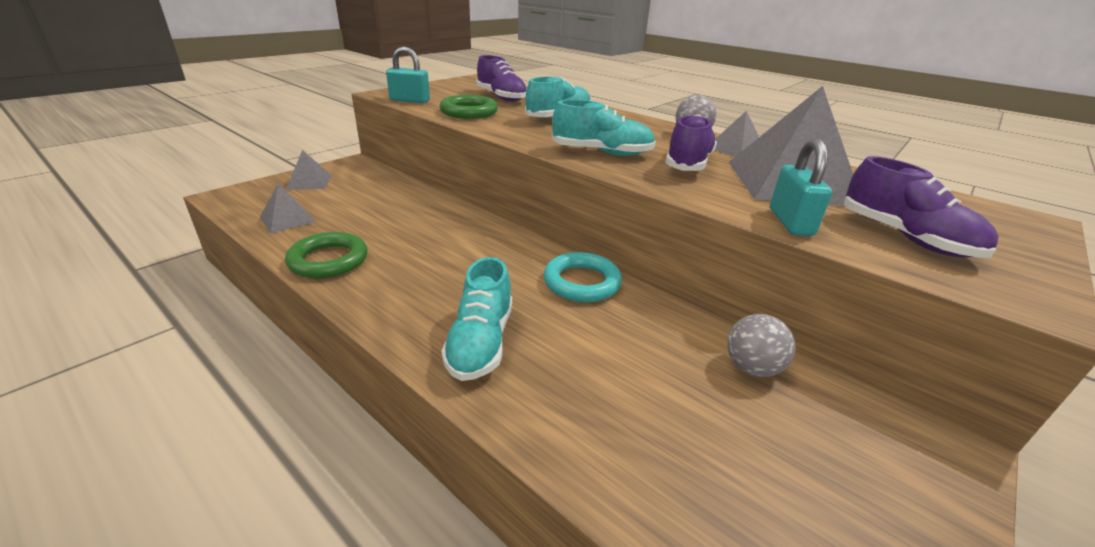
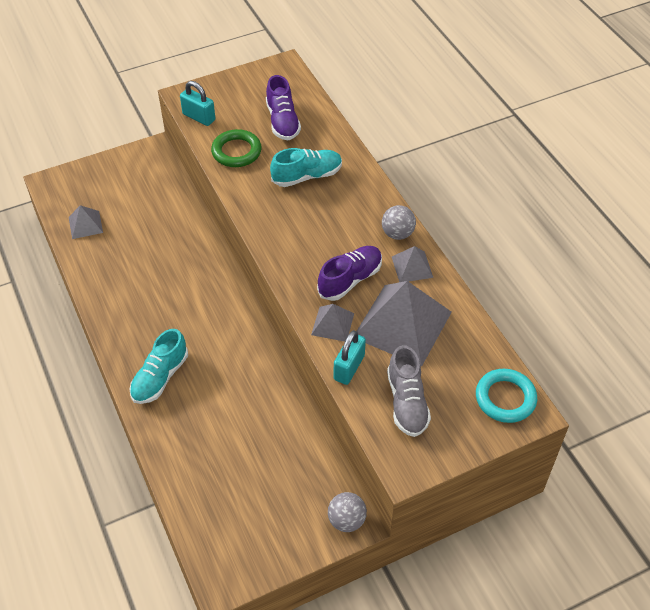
camera: 25 degrees right, 20 degrees up
green ring [285,232,368,278] -> none
grey pyramid [286,150,332,190] -> grey pyramid moved to [311,304,354,342]
turquoise ring [544,252,622,302] -> turquoise ring moved to [476,369,537,423]
turquoise shoe [552,100,656,156] -> none
grey ball [727,314,796,377] -> grey ball moved to [328,492,367,532]
purple shoe [844,156,999,258] -> grey shoe [387,345,431,437]

